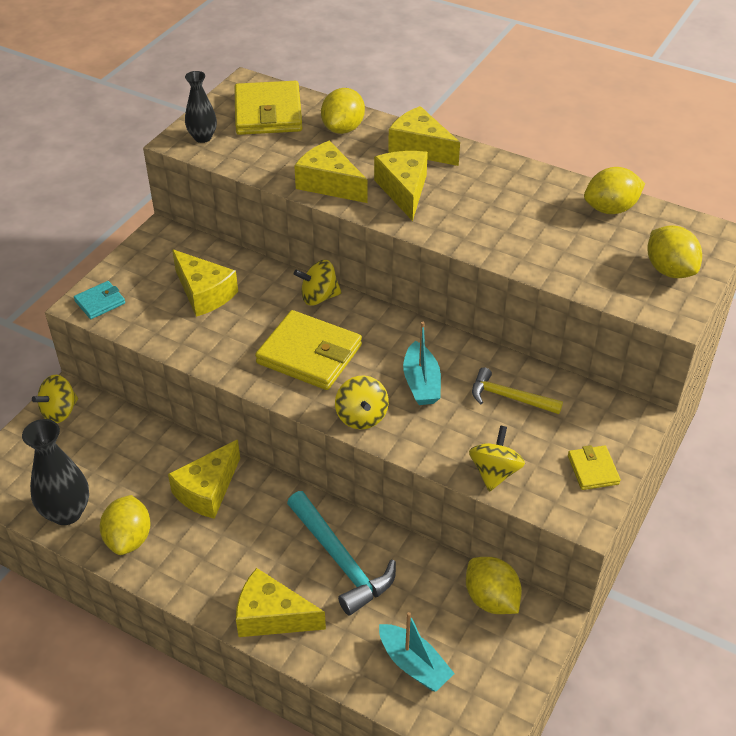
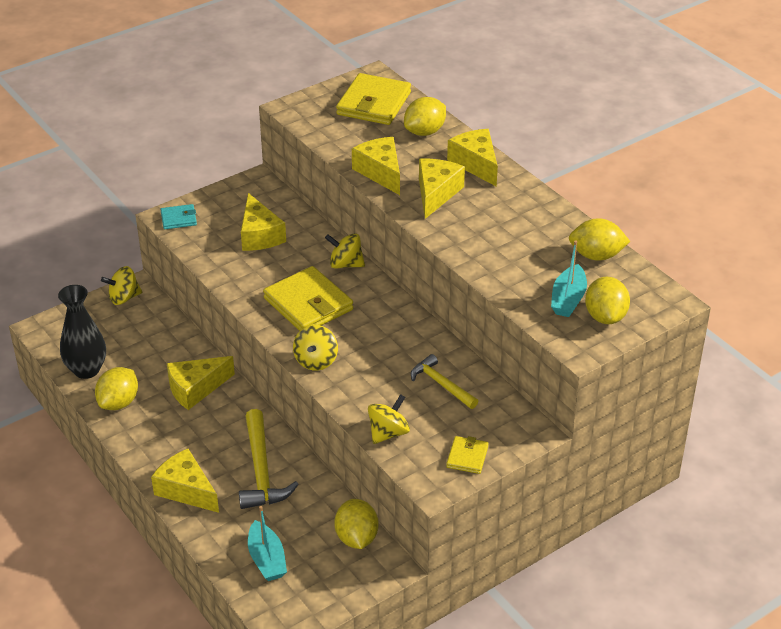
camera: 25 degrees right, 5 degrees down
black vase [185,71,217,143] -> none
turquoise hammer [287,491,396,615] -> yellow hammer [239,409,299,509]
turquoise boat [403,322,441,405] -> turquoise boat moved to [551,241,587,317]

